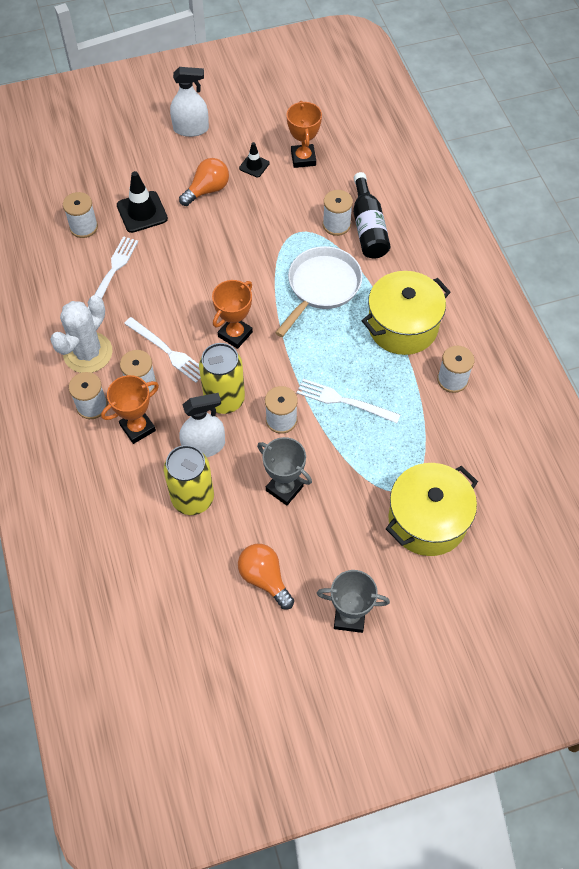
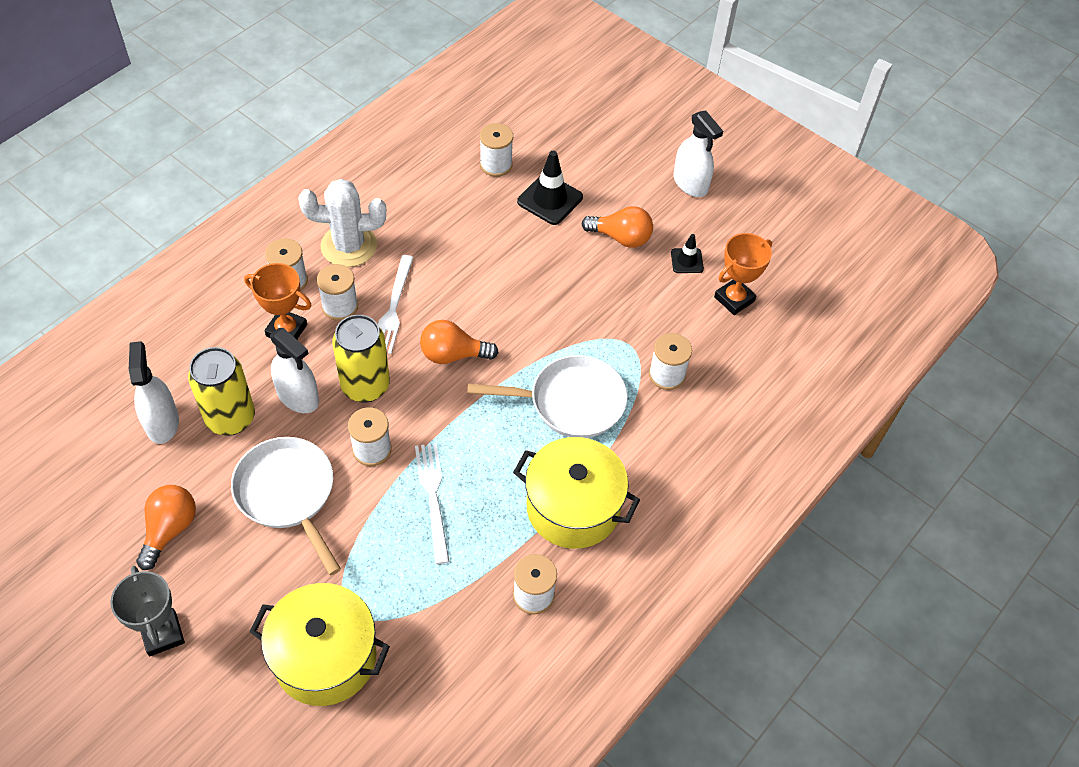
camera: 55 degrees right, 5 degrees down
white fork [87,236,138,309] -> none
orange trophy [212,280,253,349] -> orange light bulb [420,320,499,364]
grey trophy [257,437,312,506] -> white pan [231,437,341,575]
black bottle [353,172,391,259] -> none
none -> white spray bottle [129,341,179,444]

